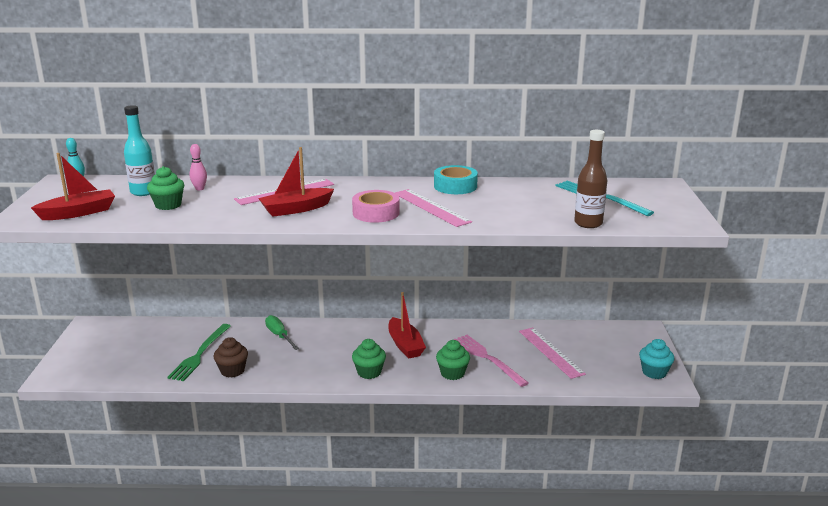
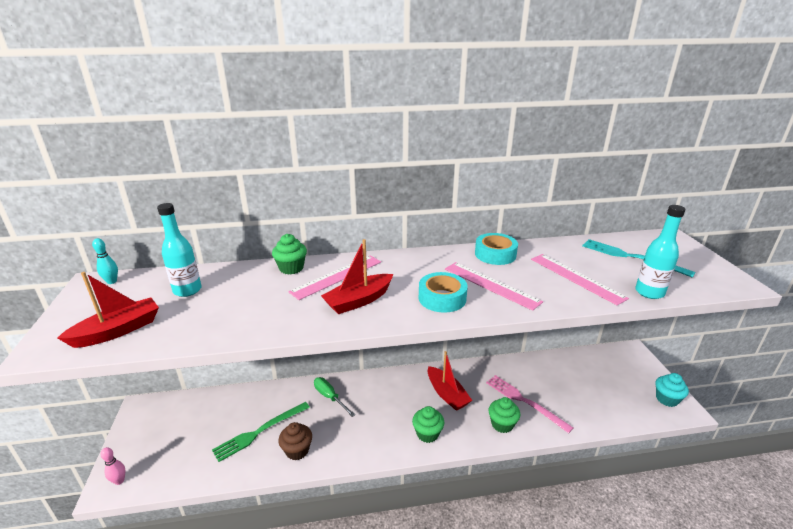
camera: 10 degrees left, 5 degrees up
green cupcake [147,166,184,210] -> green cupcake moved to [272,234,307,275]
green fork [167,324,231,381] -> green fork turned 45 degrees clockwise [212,402,310,462]
pink bowling pin [189,144,207,190] -> pink bowling pin moved to [100,447,126,485]
pink tape [352,190,400,223] -> turquoise tape [419,272,468,313]
pink ruler [519,328,586,379] -> pink ruler moved to [531,254,629,305]
brown bottle [574,130,607,228] -> turquoise bottle [635,205,686,299]

